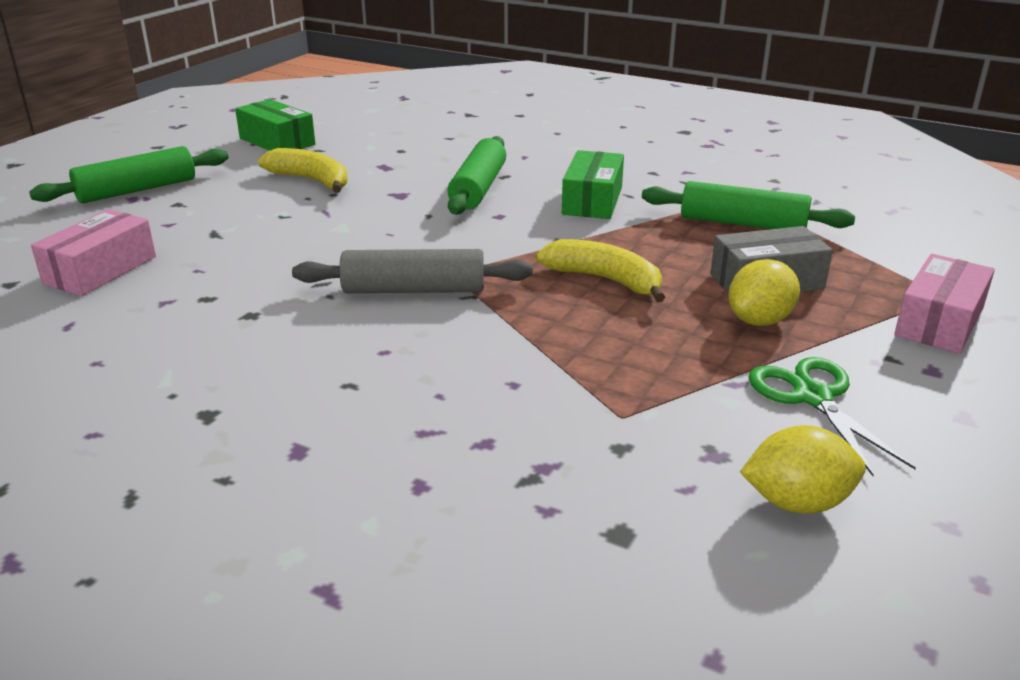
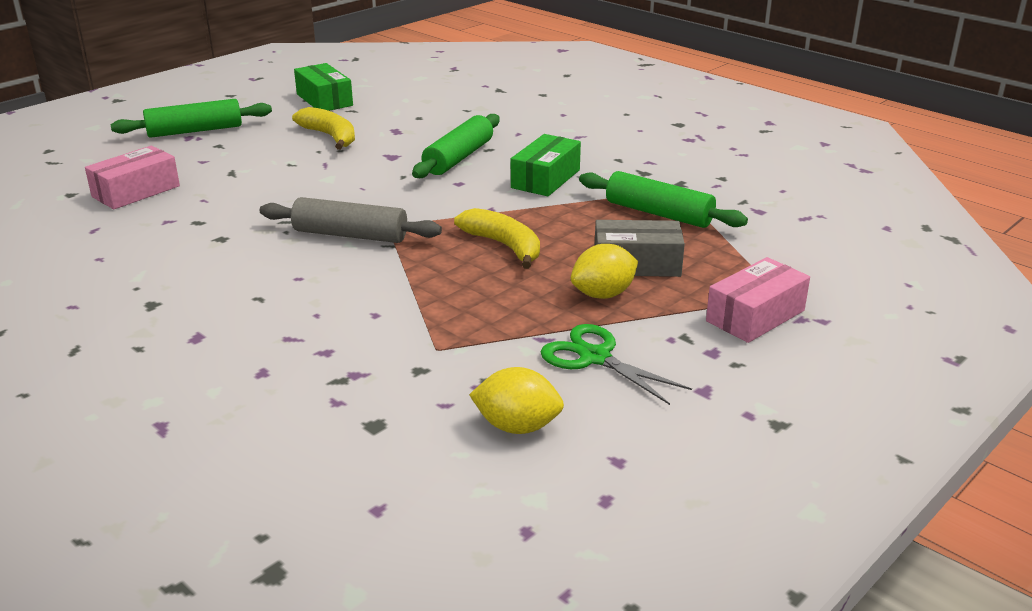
camera: 15 degrees right, 0 degrees up
green scissors [749,357,916,476] -> green scissors turned 45 degrees counterclockwise [541,324,692,405]

